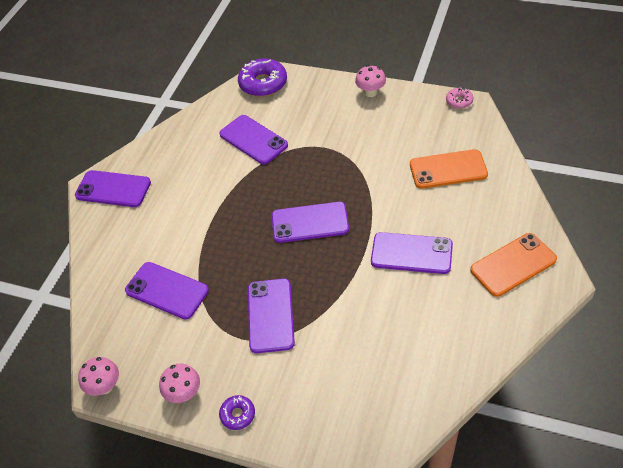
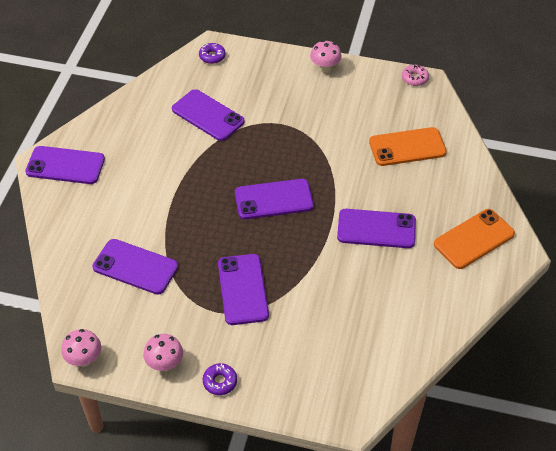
camera: 10 degrees left, 0 degrees up
purple donut [238,58,287,97] -> purple donut [199,43,226,64], size x0.52

